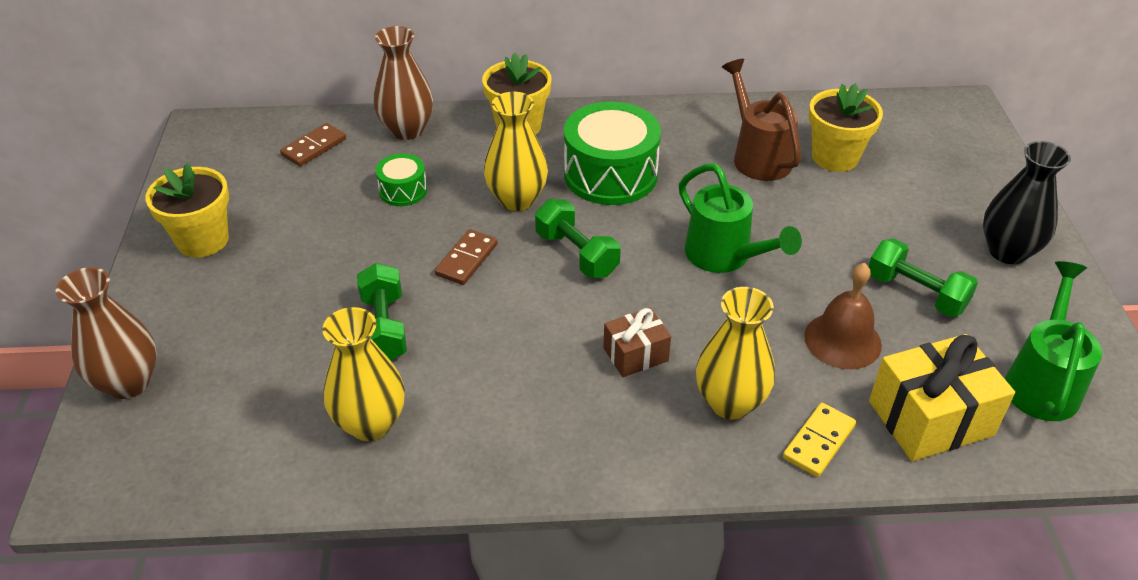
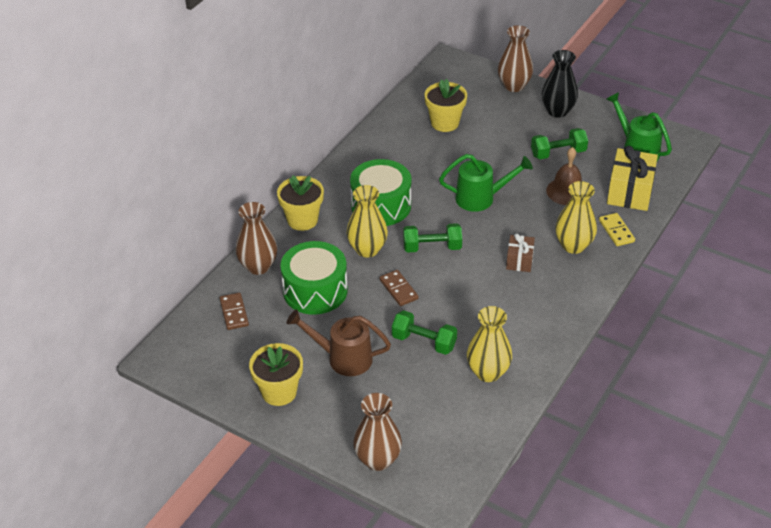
camera: 55 degrees left, 0 degrees up
green drum [375,153,427,206] -> green drum [280,241,348,315], size x1.99
brown watering can [722,59,801,181] -> brown watering can moved to [286,309,391,376]
none -> brown vase [498,25,533,92]

